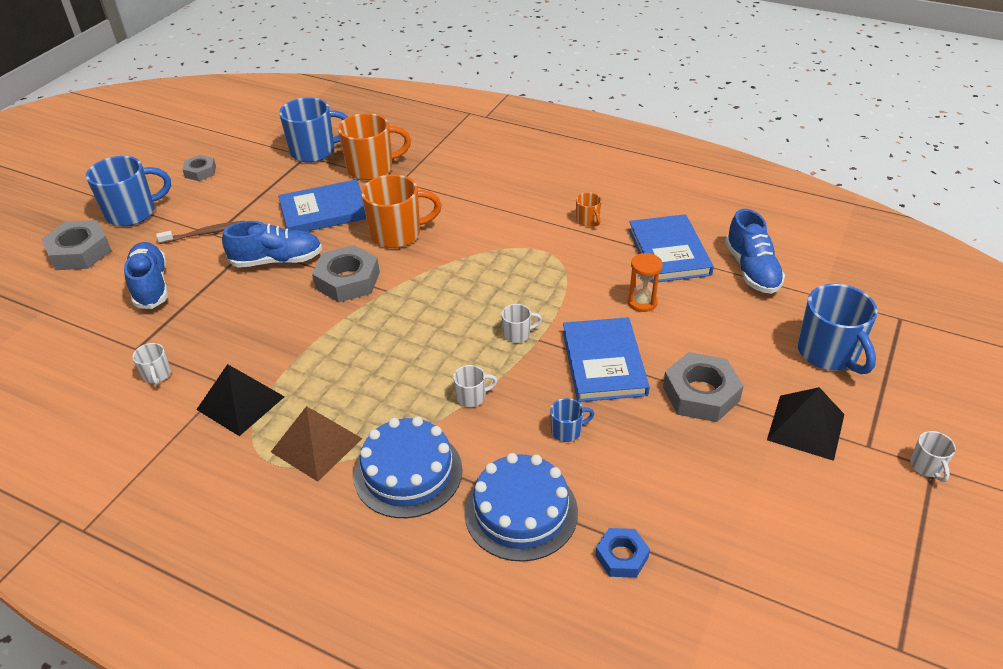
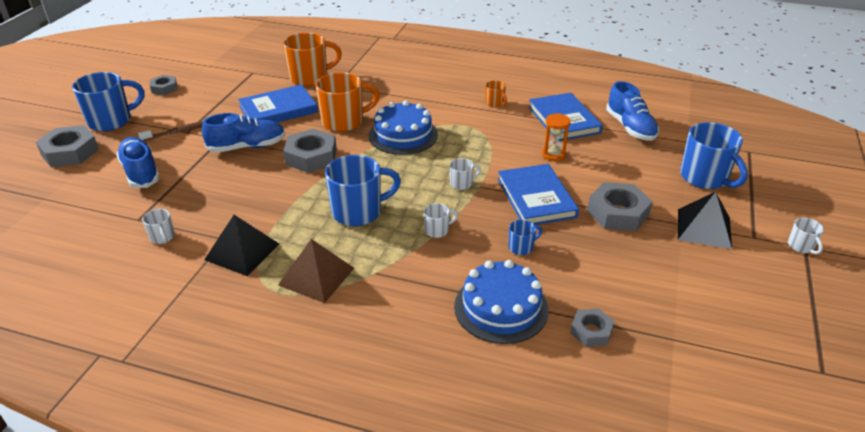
camera: 10 degrees left, 5 degrees down
blue mug [279,97,348,163] -> blue mug moved to [325,155,401,226]
blue cake [354,417,462,518] -> blue cake moved to [369,100,438,155]
blue nut [595,528,650,578] -> grey nut [570,308,615,347]

